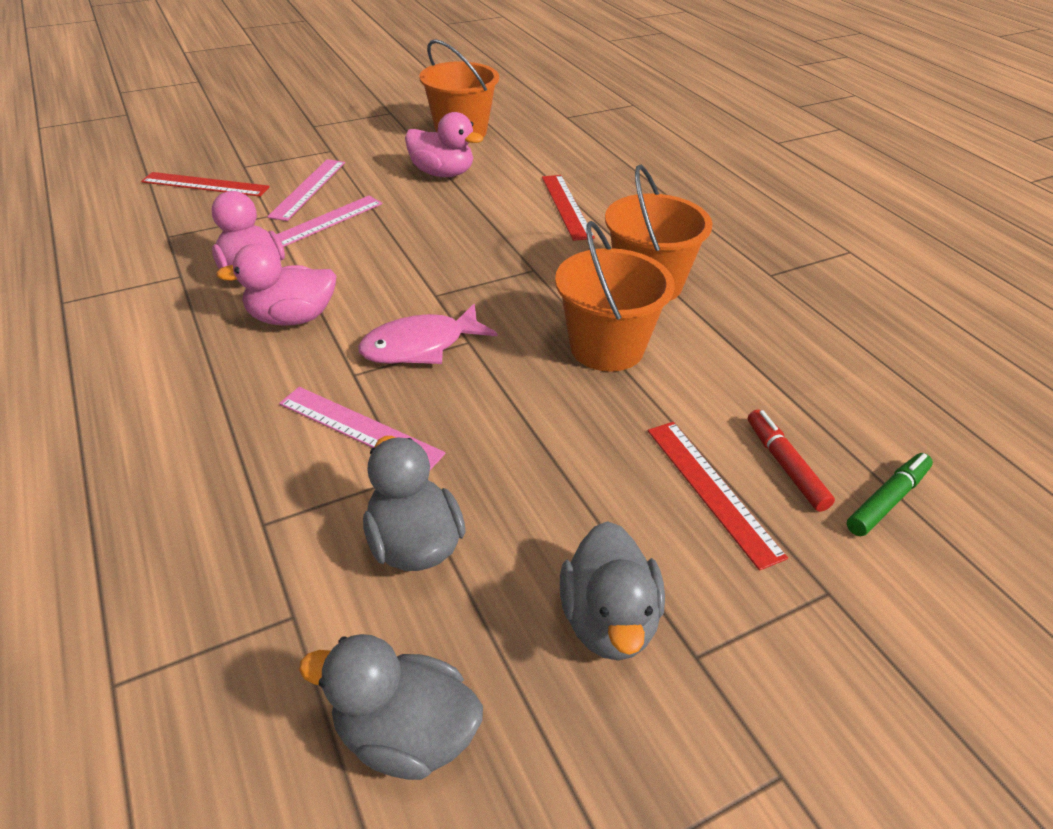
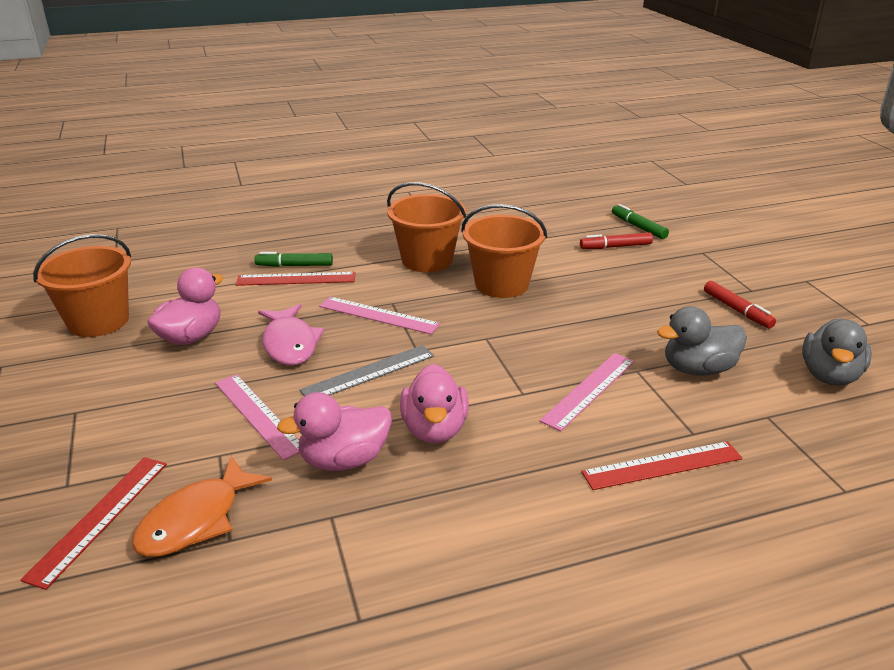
camera: 80 degrees left, 10 degrees down
pink ruler [267,159,345,221] -> pink ruler moved to [319,297,440,334]
pink fish [358,304,498,364] -> pink fish moved to [258,304,324,365]
grey duck [560,521,665,661] -> red marker [704,281,776,328]
red ruler [648,422,788,571] -> red ruler moved to [581,441,743,490]
none -> orange fish [132,456,272,557]
none -> green marker [254,252,333,267]
none -> grey ruler [300,345,434,397]

